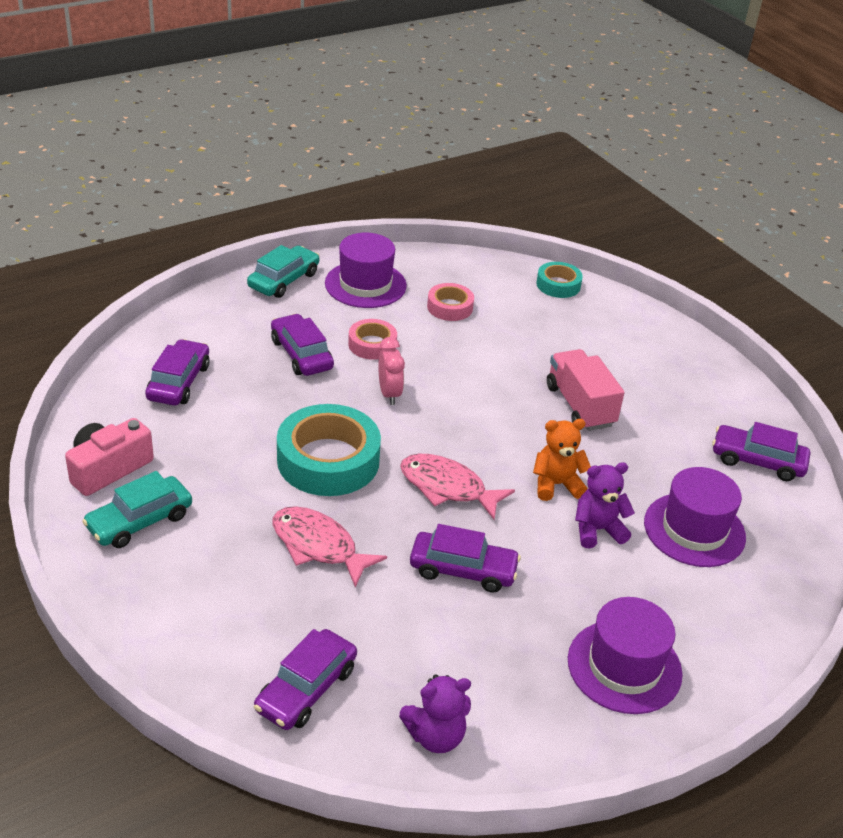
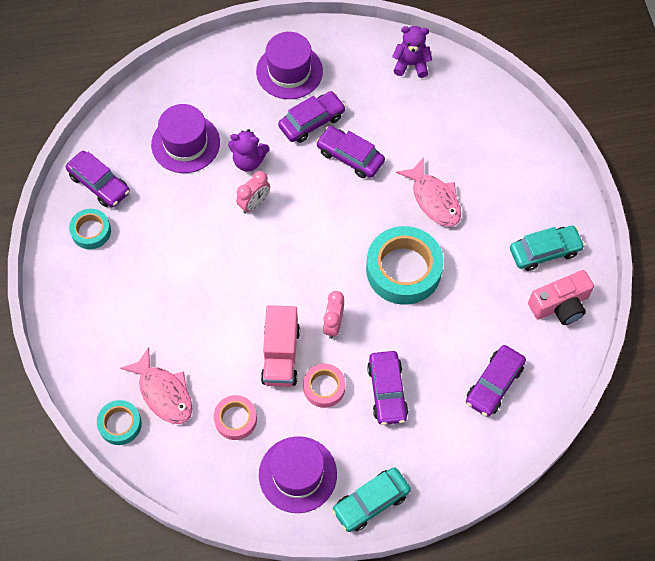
camera: 155 degrees left, 25 degrees up
purple car [254,629,357,730] -> purple car moved to [278,91,346,143]
pink fish [400,454,515,520] -> pink fish moved to [120,347,193,424]
orange teddy bear [533,419,591,501] -> pink clock [236,171,270,214]
pink truck [547,349,624,431] -> pink truck moved to [261,305,300,387]
none -> turquoise tape [69,209,111,249]

